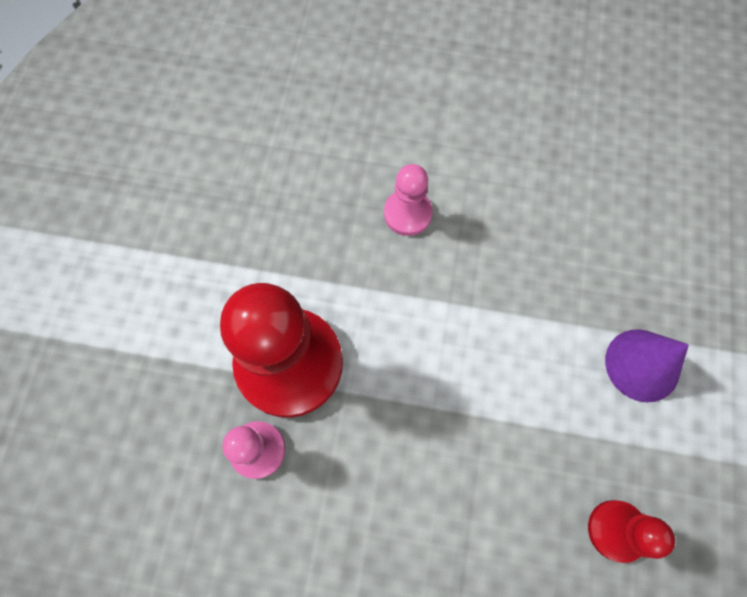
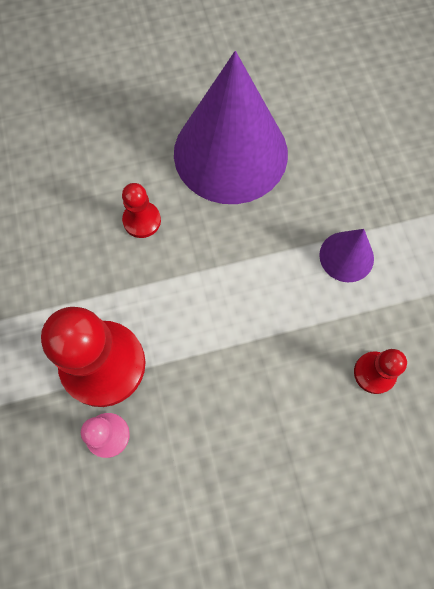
camera: 25 degrees left, 0 degrees up
pink pawn [384,164,433,236] -> red pawn [122,183,161,238]
none -> purple cone [174,51,288,204]

